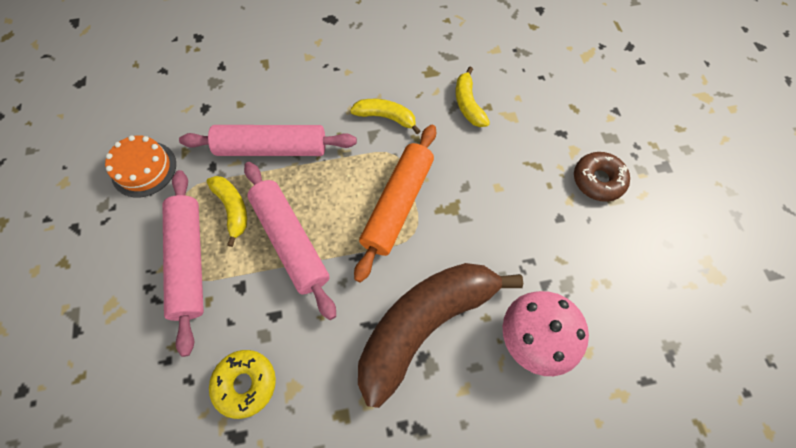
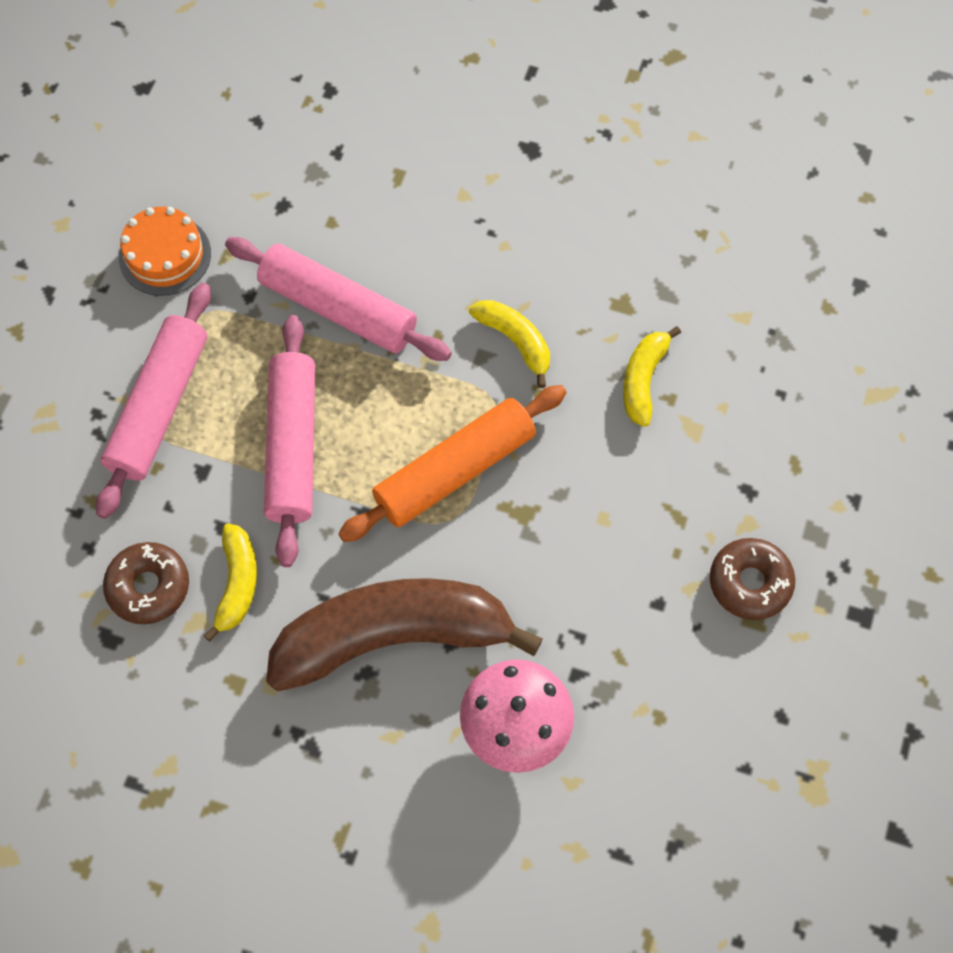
camera: 30 degrees right, 0 degrees up
yellow banana [207,176,247,247] -> yellow banana moved to [204,523,257,642]
yellow donut [209,350,276,419] -> brown donut [103,542,189,624]

